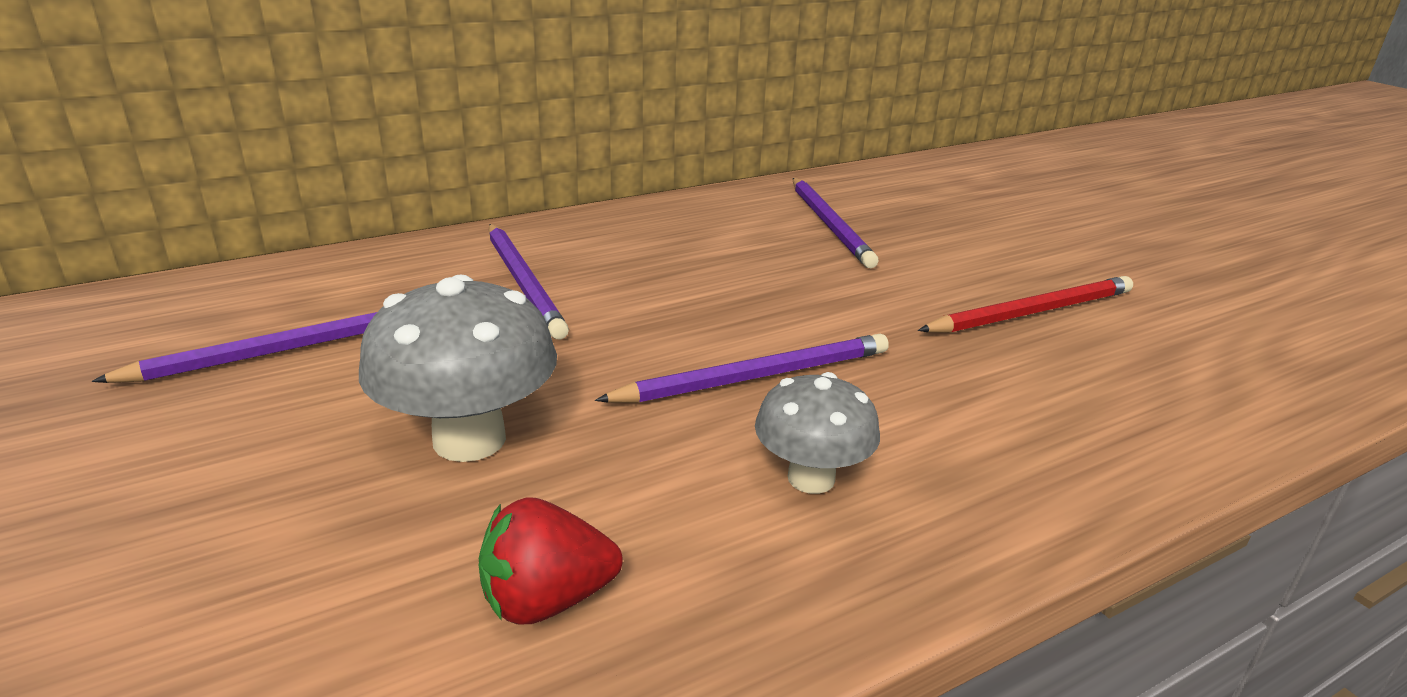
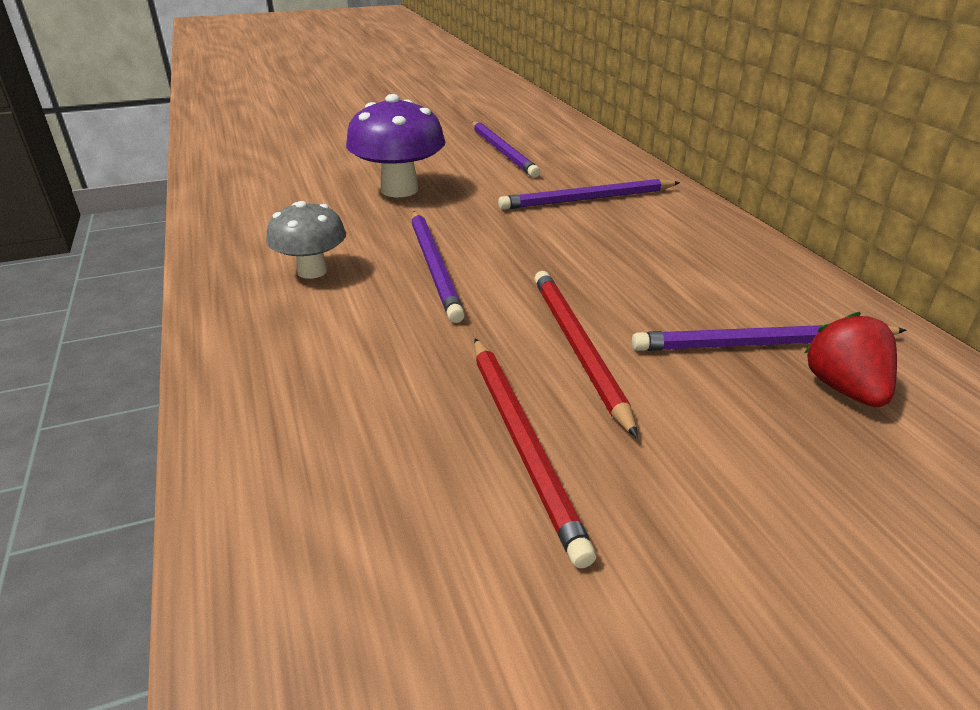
camera: 100 degrees right, 5 degrees up
grey mushroom [359,274,557,462] -> purple mushroom [346,94,445,197]
red strawberry [479,497,623,624] -> red strawberry moved to [805,312,897,407]
none -> red pencil [534,271,638,438]

